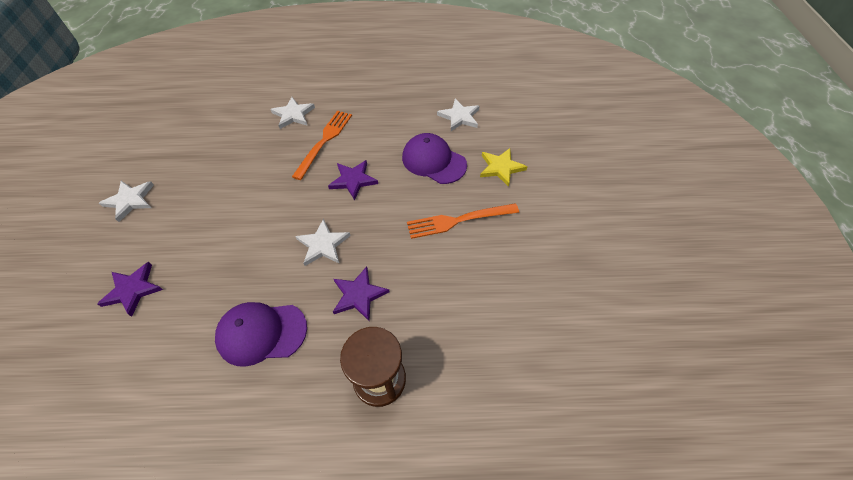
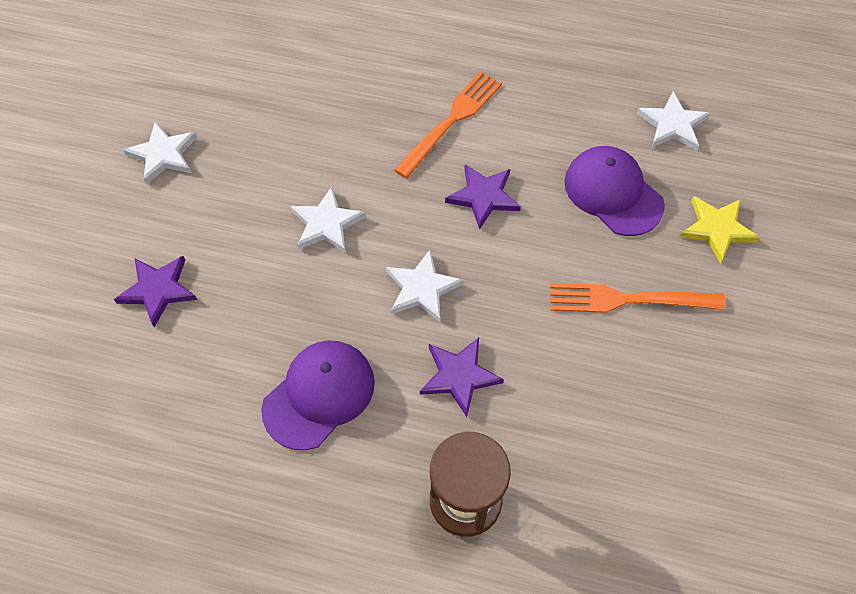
camera: 15 degrees right, 5 degrees up
purple cap [215,302,307,367] -> purple cap turned 120 degrees clockwise [261,340,375,450]
white star [270,97,315,129] -> white star moved to [290,187,366,253]

